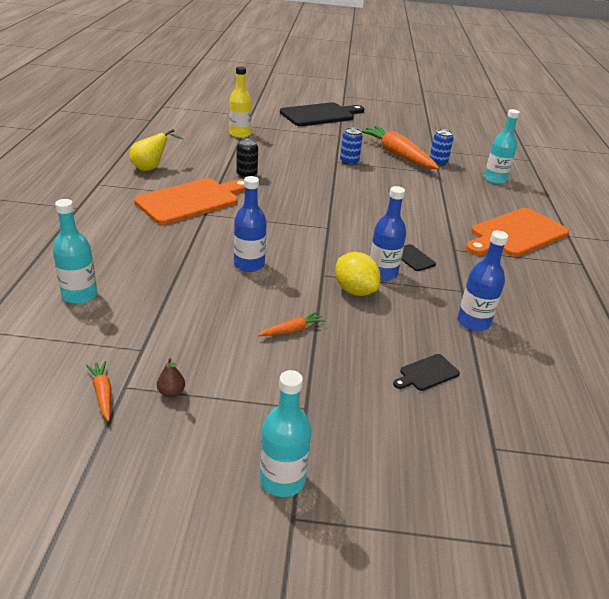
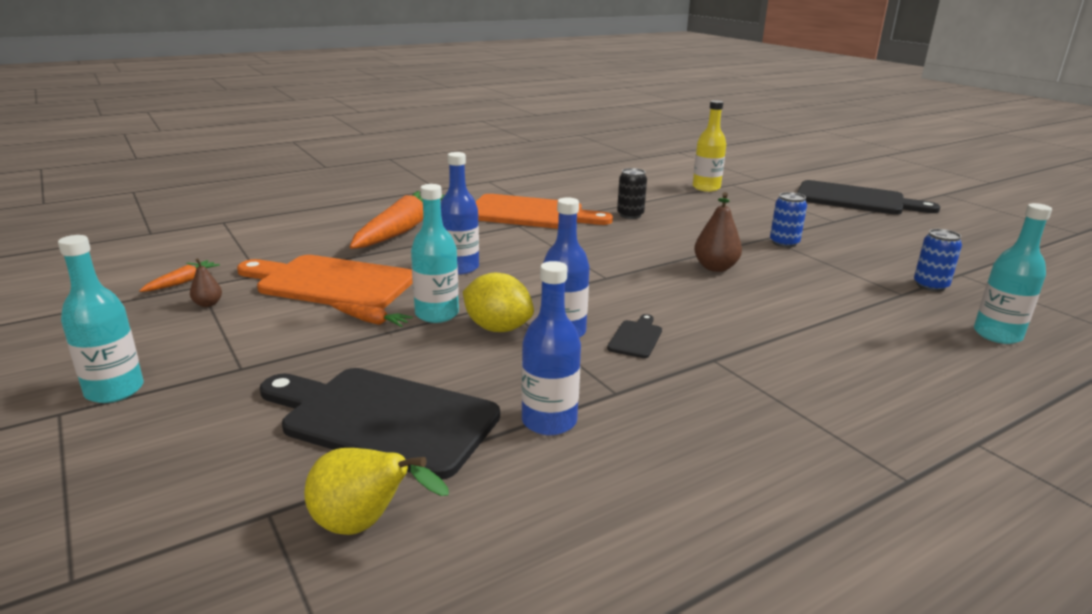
camera: 55 degrees right, 10 degrees down
turquoise bottle [53,199,97,304] -> turquoise bottle moved to [411,184,459,323]
yellow pear [129,129,183,171] -> yellow pear moved to [304,448,449,535]
yellow lemon [335,252,381,296] -> yellow lemon turned 75 degrees counterclockwise [463,273,534,332]
orange carrot [360,126,440,169] -> orange carrot moved to [350,191,444,249]
black cutting board [393,354,460,391] -> black cutting board [260,368,500,479], size x2.38
orange cutting board [466,208,569,257] -> orange cutting board moved to [237,255,413,309]
none -> brown pear [694,192,742,272]

